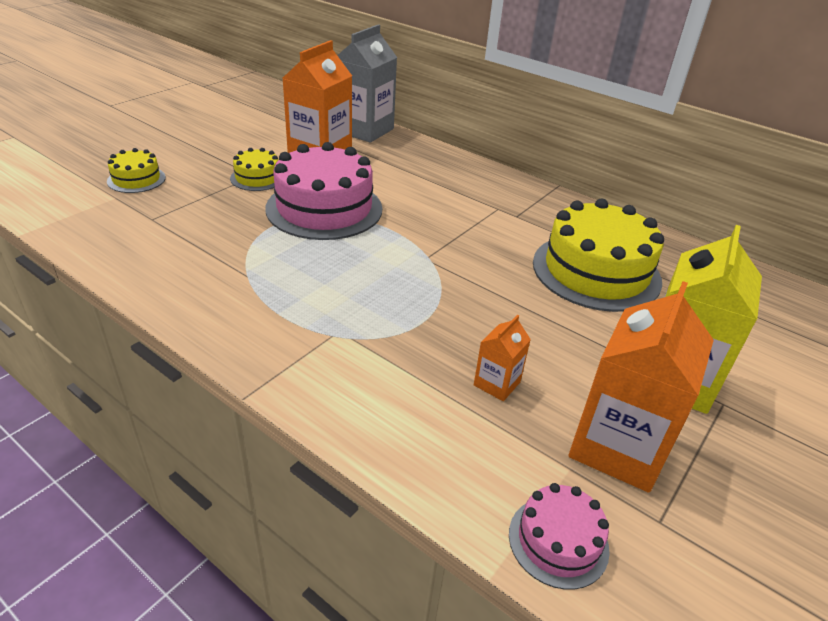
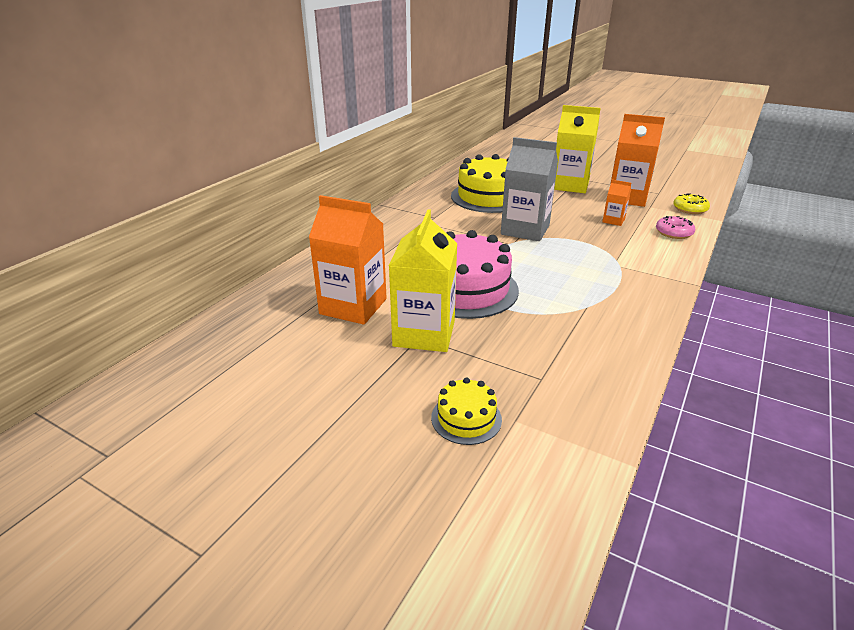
camera: 95 degrees left, 5 degrees down
yellow cake [230,148,278,191] -> yellow carton [389,209,457,352]
grey carton [337,24,397,143] -> grey carton moved to [501,137,558,241]
pink cake [509,483,610,590] -> yellow donut [673,193,710,214]
none -> pink donut [656,216,695,239]

